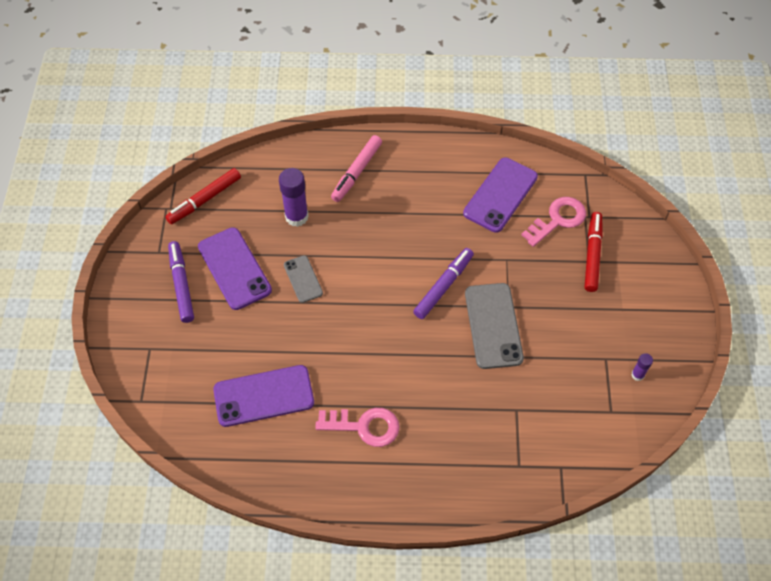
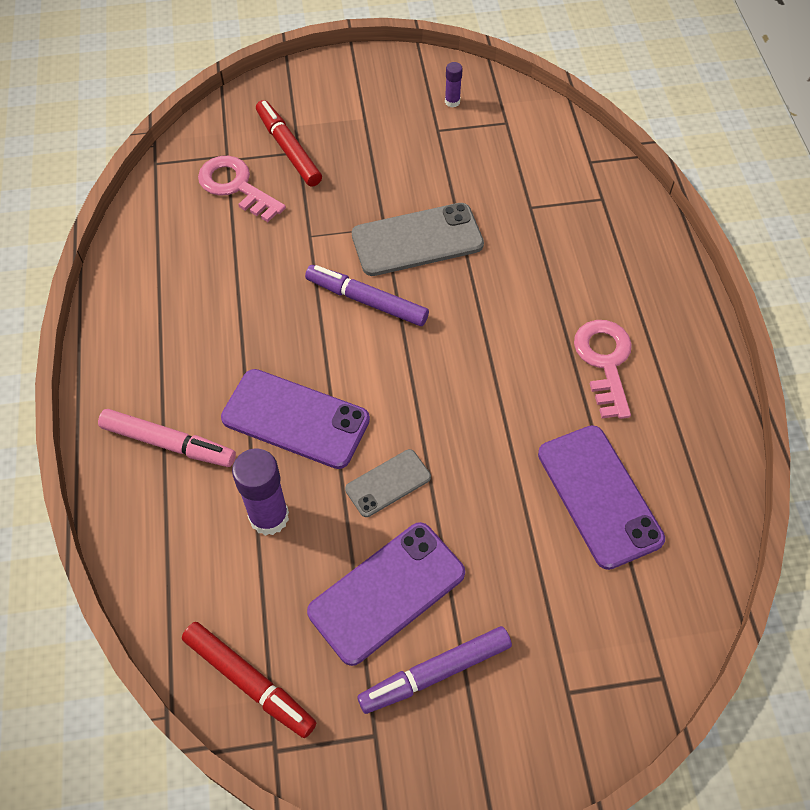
camera: 100 degrees left, 0 degrees up
purple phone [463,157,538,233] -> purple phone moved to [221,369,370,469]
red marker [585,212,603,292] -> red marker turned 60 degrees clockwise [256,100,322,187]

